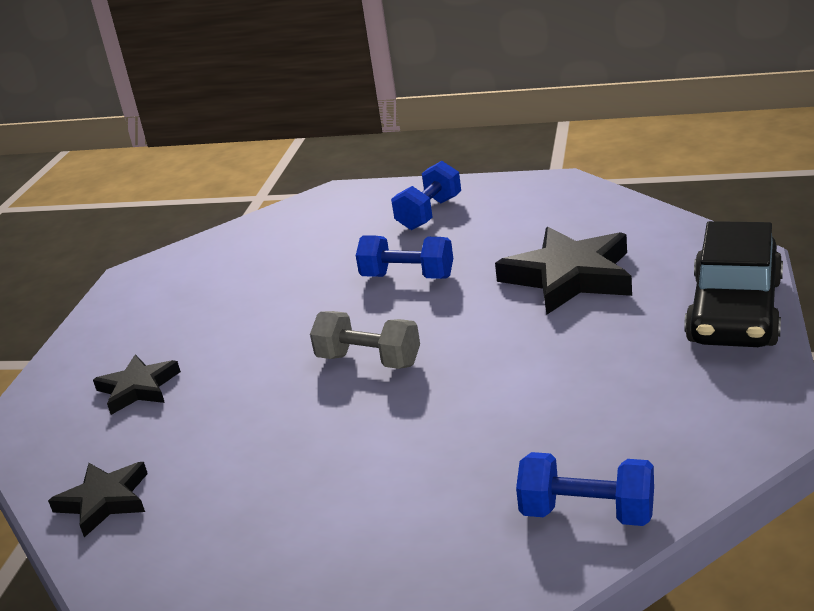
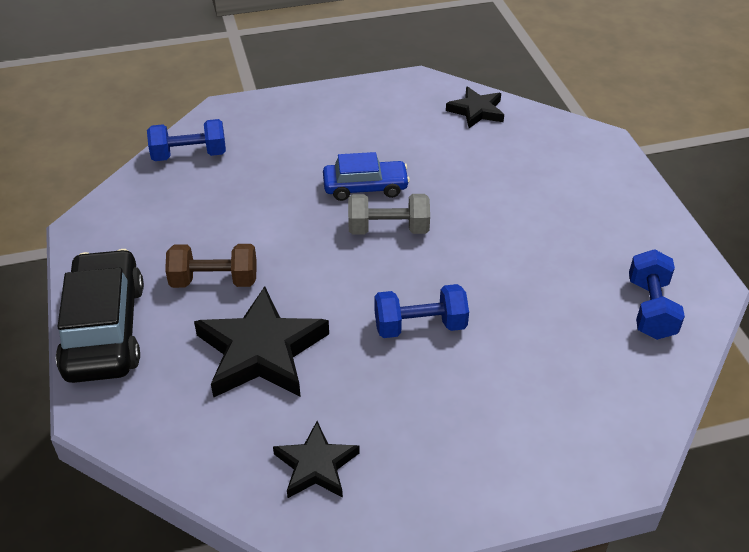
camera: 150 degrees right, 15 degrees up
black star [93,355,181,415] -> black star moved to [273,421,360,498]
blue dumbbell [391,161,461,230] -> blue dumbbell moved to [629,249,685,340]
none -> brown dumbbell [165,244,257,288]
none -> blue car [323,152,410,201]

